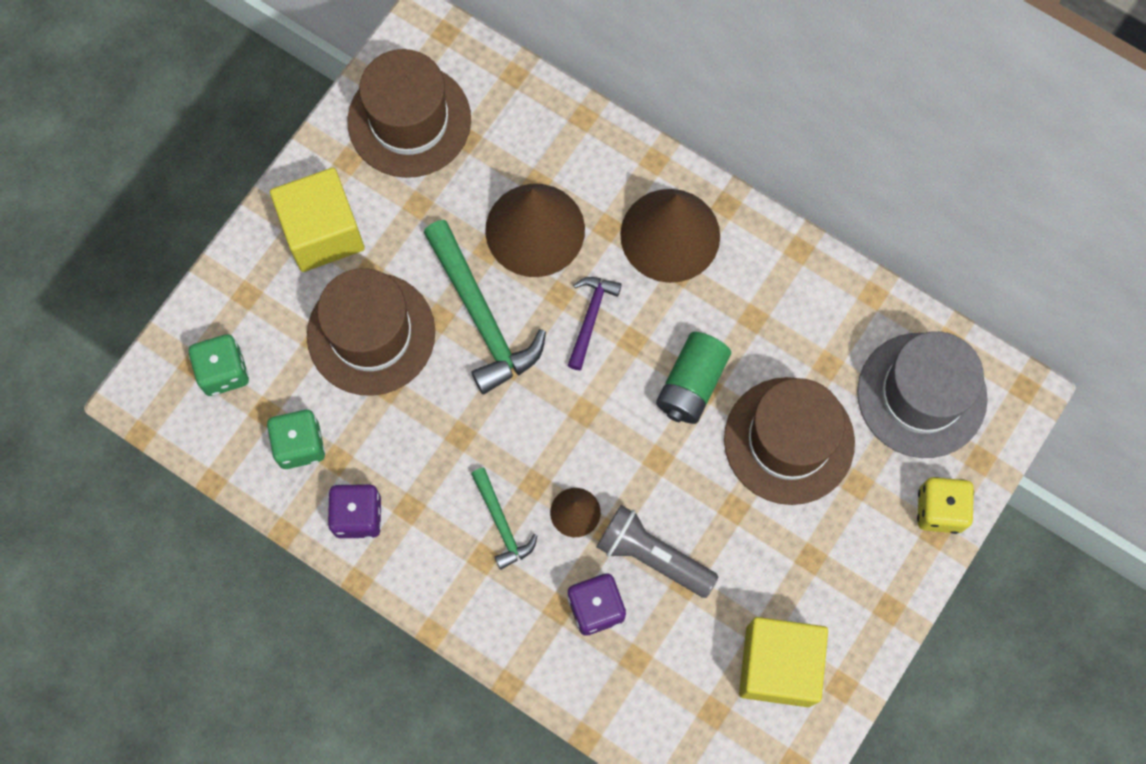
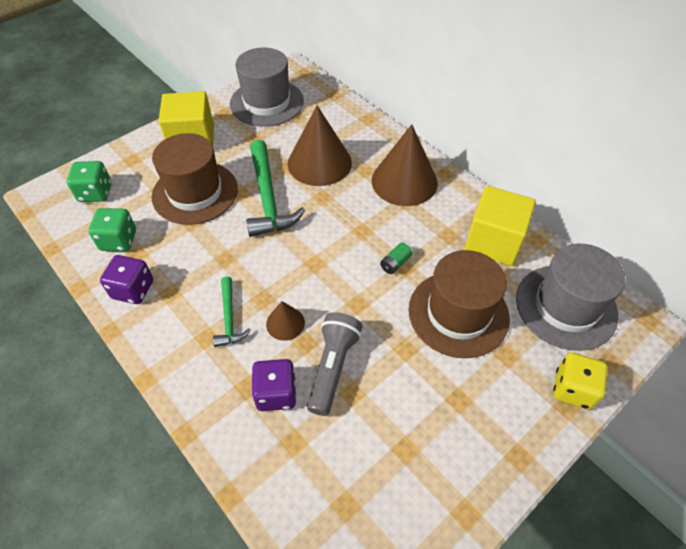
camera: 15 degrees right, 20 degrees down
brown hat [347,49,471,178] -> grey hat [230,48,304,127]
purple hammer [568,277,622,370] -> none
grey flashlight [597,505,718,598] -> grey flashlight turned 60 degrees clockwise [307,312,362,416]
green battery [656,332,731,424] -> green battery [380,243,412,274], size x0.52
yellow cube [739,617,828,707] -> yellow cube moved to [464,186,536,266]

